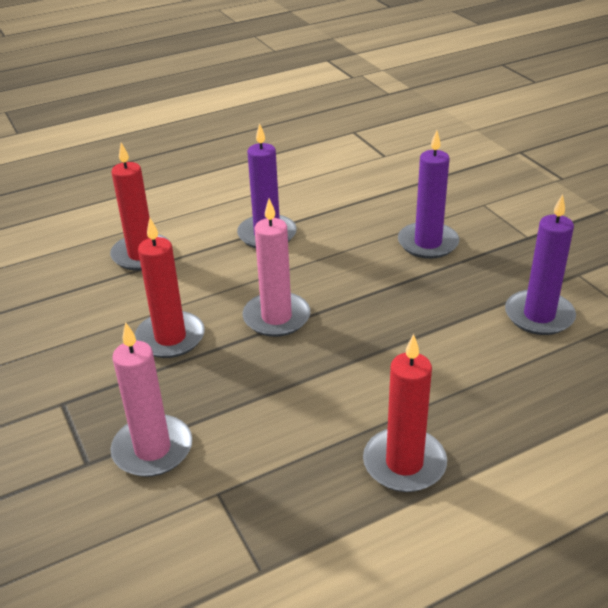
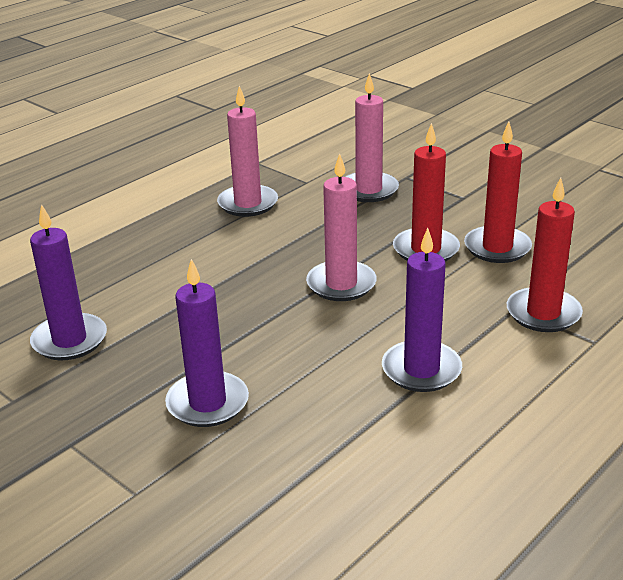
camera: 160 degrees right, 5 degrees down
red candle [363,334,447,492] -> red candle moved to [464,121,532,263]
none -> pink candle [217,86,278,217]

